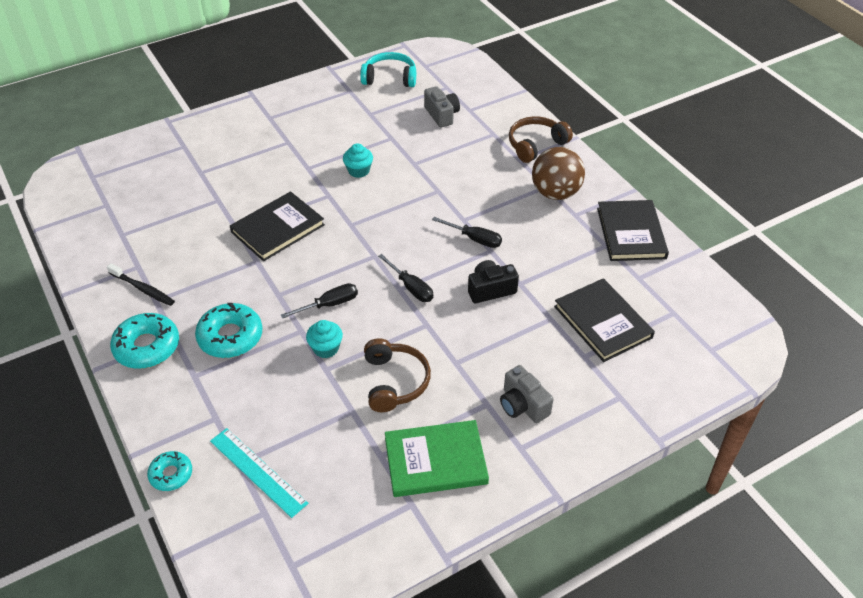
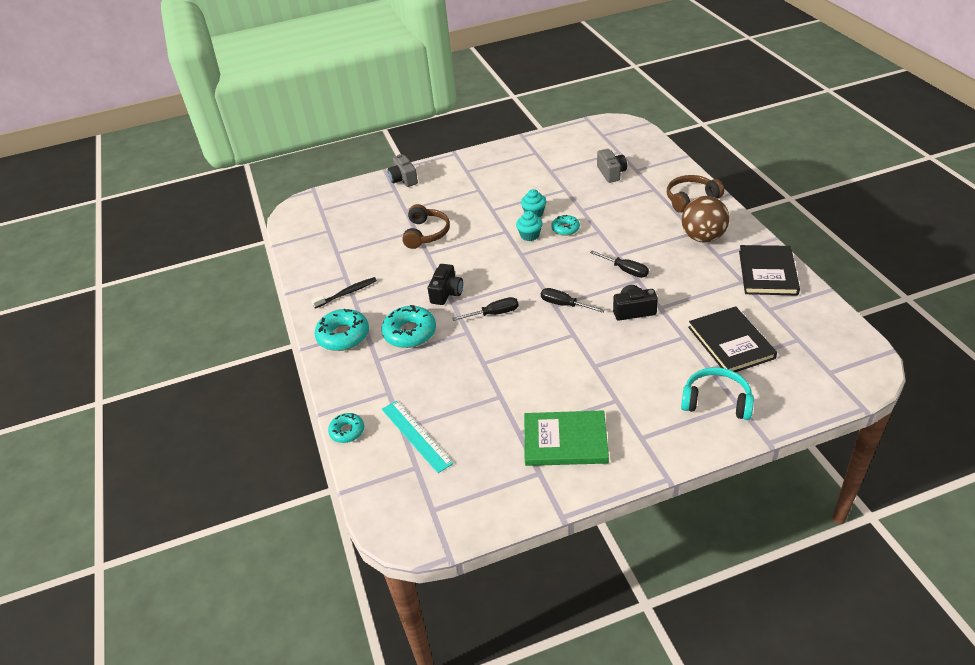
camera: 15 degrees right, 5 degrees down
black toothbrush [107,263,175,306] -> black toothbrush turned 75 degrees counterclockwise [311,277,377,309]
black book [230,191,325,261] -> none
turquoise cupcake [306,320,343,358] -> turquoise cupcake moved to [516,211,543,241]
turquoise headphones [360,52,416,87] -> turquoise headphones moved to [681,367,754,420]
brown headphones [364,338,431,412] -> brown headphones moved to [402,204,450,249]
black screwdriver [378,254,433,302] -> black screwdriver turned 150 degrees clockwise [541,288,605,313]
grey camera [500,365,553,423] -> grey camera moved to [388,154,418,187]
none -> black camera [428,264,463,305]
none -> turquoise donut [551,215,580,236]

